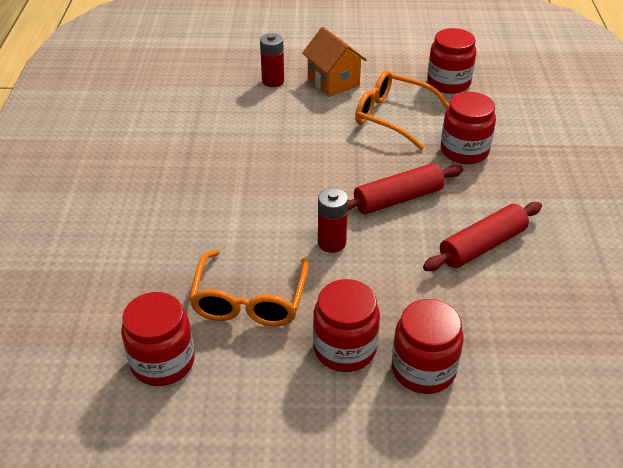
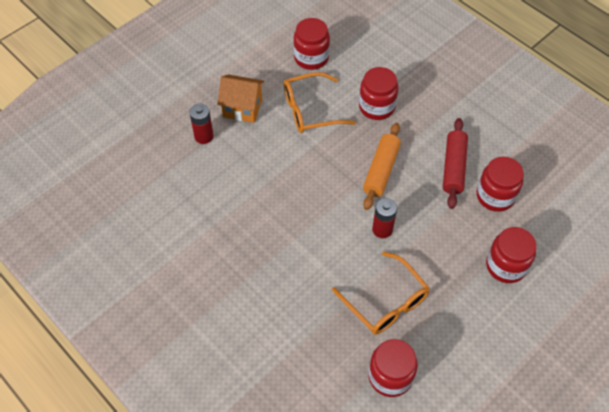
camera: 45 degrees left, 15 degrees up
red jar [313,279,380,372] -> red jar moved to [477,157,524,212]
red rolling pin [348,163,463,214] -> orange rolling pin [363,123,401,210]

